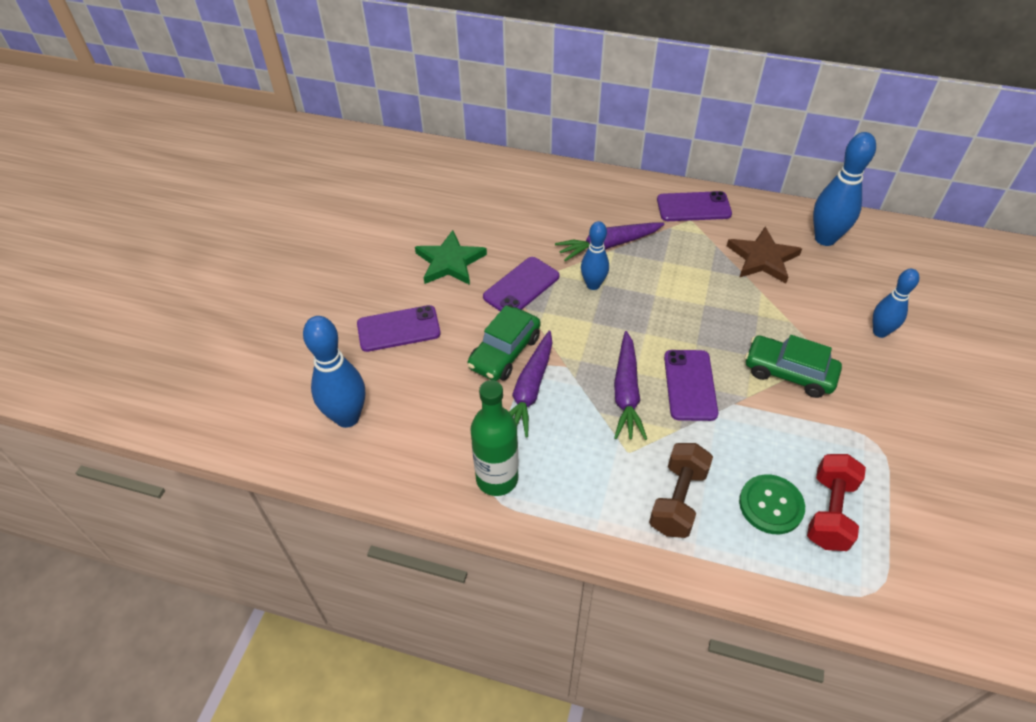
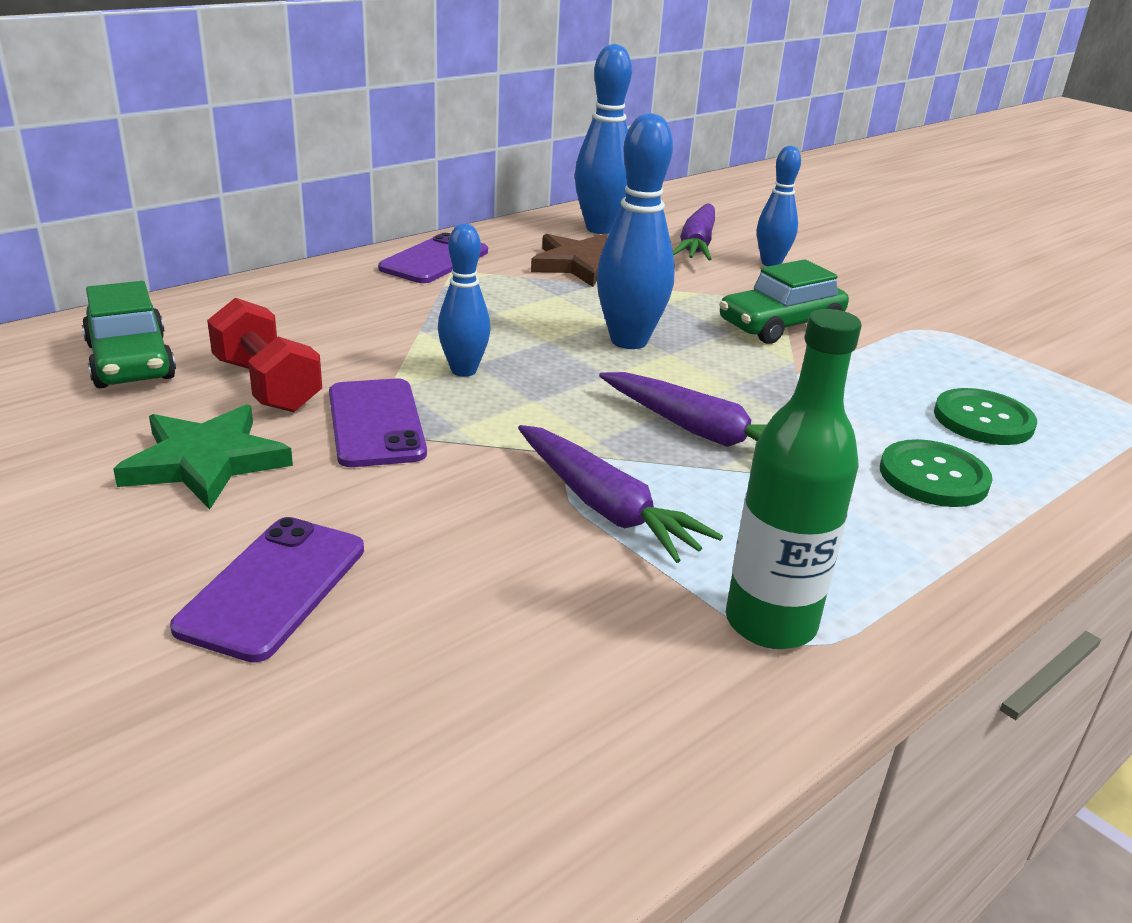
camera: 60 degrees left, 20 degrees down
blue bowling pin [303,316,365,428] -> blue bowling pin moved to [596,113,675,349]
green car [467,305,540,381] -> green car moved to [82,281,176,388]
purple carrot [555,223,664,261] -> purple carrot moved to [673,203,715,261]
brown dumbbell [649,443,713,538] -> green button [880,439,993,507]
purple phone [664,350,718,421] -> none
red dumbbell [807,454,866,551] -> red dumbbell moved to [207,298,322,412]

